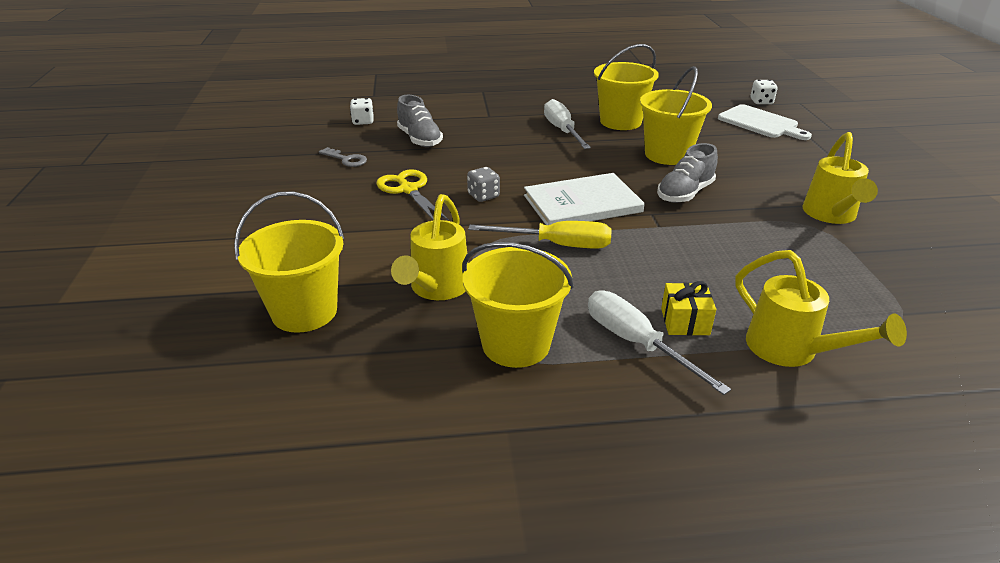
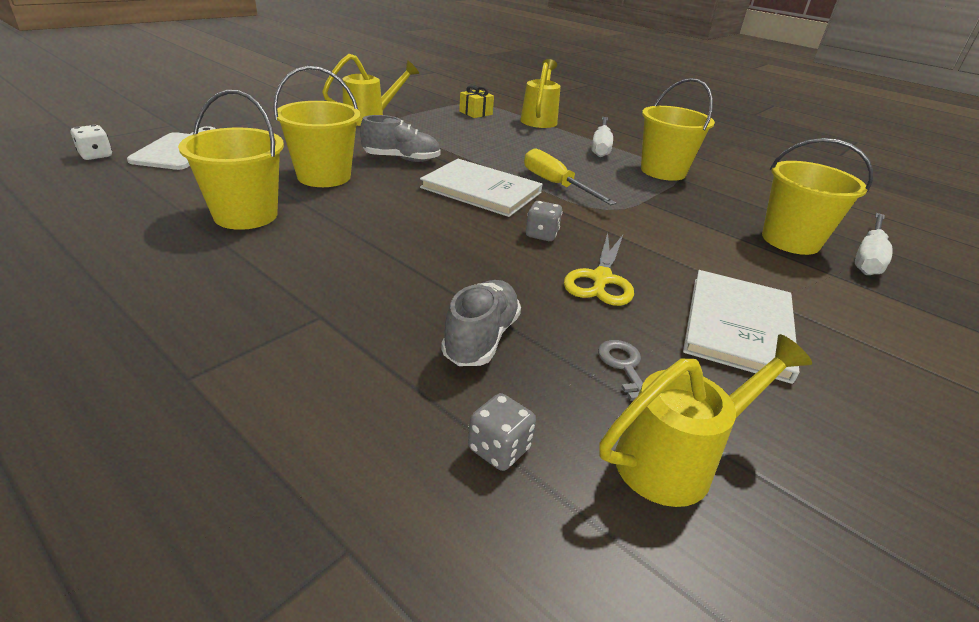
camera: 135 degrees left, 0 degrees up
white dice [350,98,374,125] -> grey dice [468,393,536,471]
yellow watering can [391,194,468,300] -> yellow watering can moved to [599,334,812,507]
white screwdriver [544,99,591,149] -> white screwdriver moved to [855,213,893,275]
yellow gift [661,281,716,335] -> yellow gift moved to [459,85,494,118]
none -> white book [683,270,799,384]

